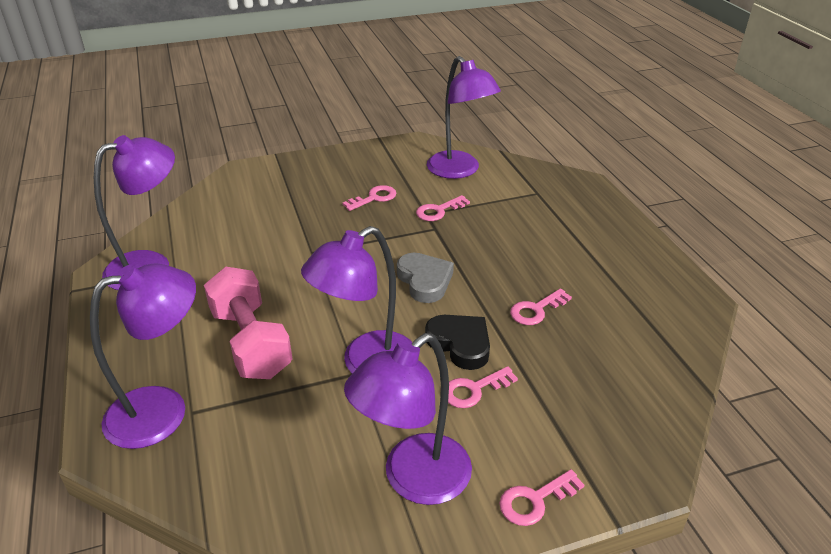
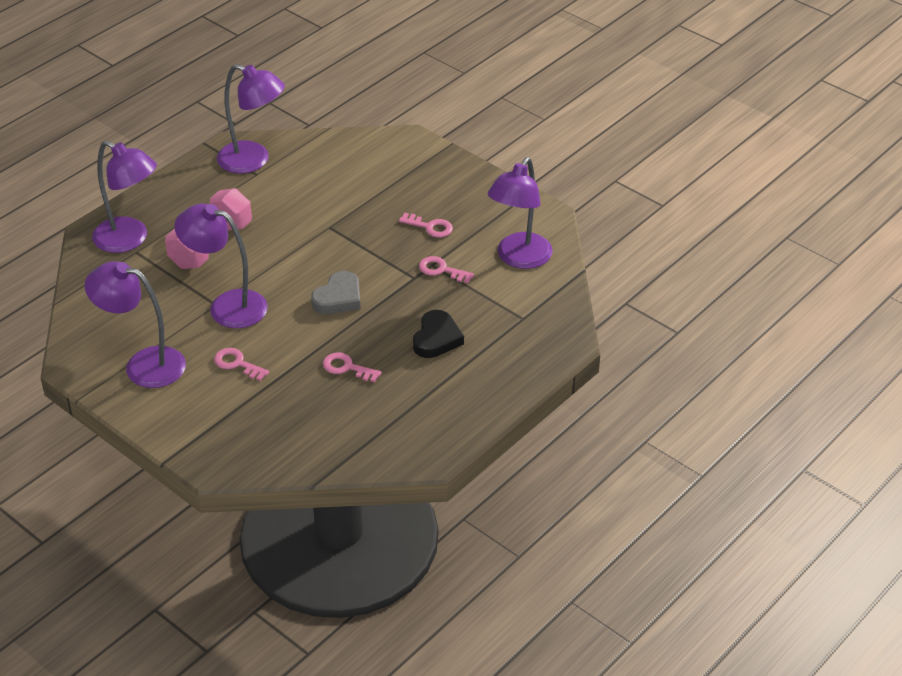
camera: 60 degrees right, 5 degrees up
black heart [425,315,490,370] -> black heart moved to [413,310,464,358]
pink key [499,469,584,526] -> none

